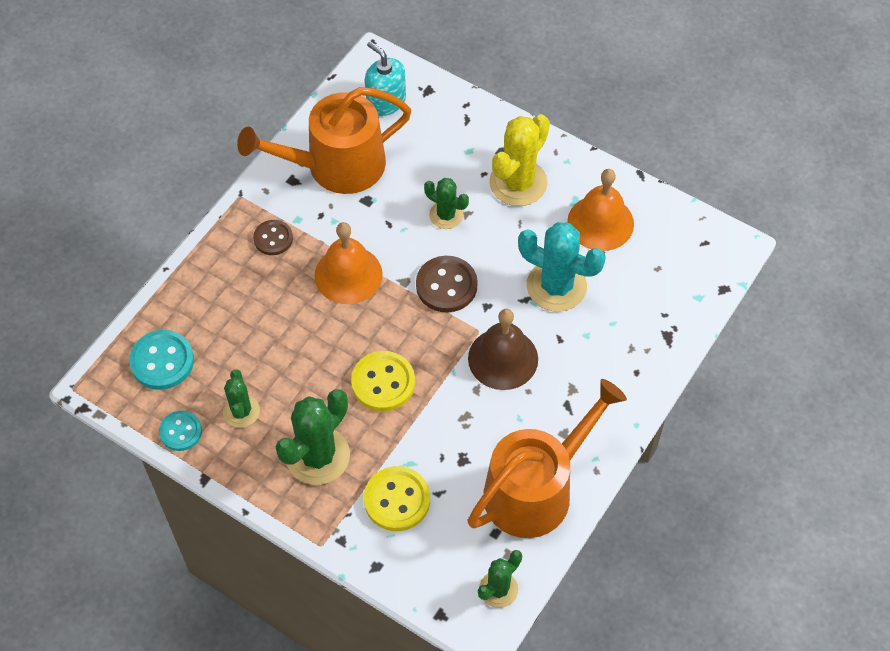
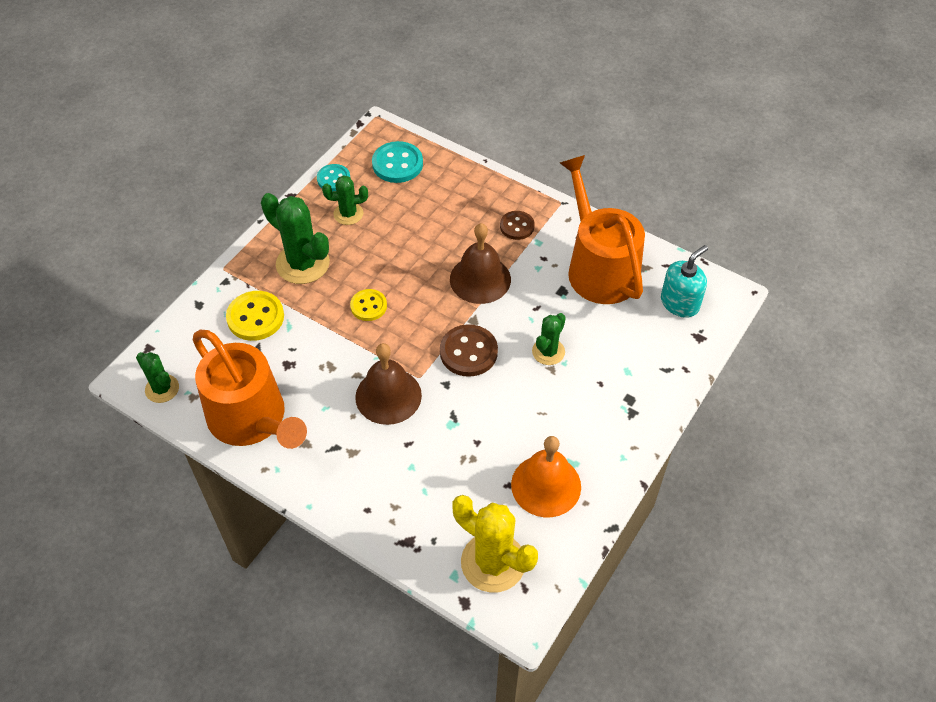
camera: 90 degrees right, 5 degrees down
orange bell [314,222,383,304] -> brown bell [450,223,511,304]
yellow button [351,351,415,411] -> yellow button [350,289,387,321], size x0.65
yellow cactus [489,114,550,206] -> yellow cactus moved to [453,495,538,593]
turquoise cactus [518,222,606,312] -> none

